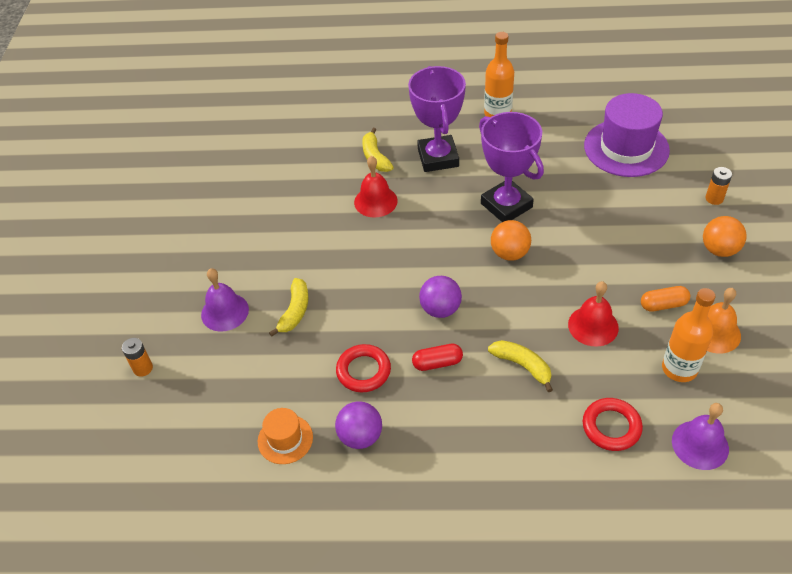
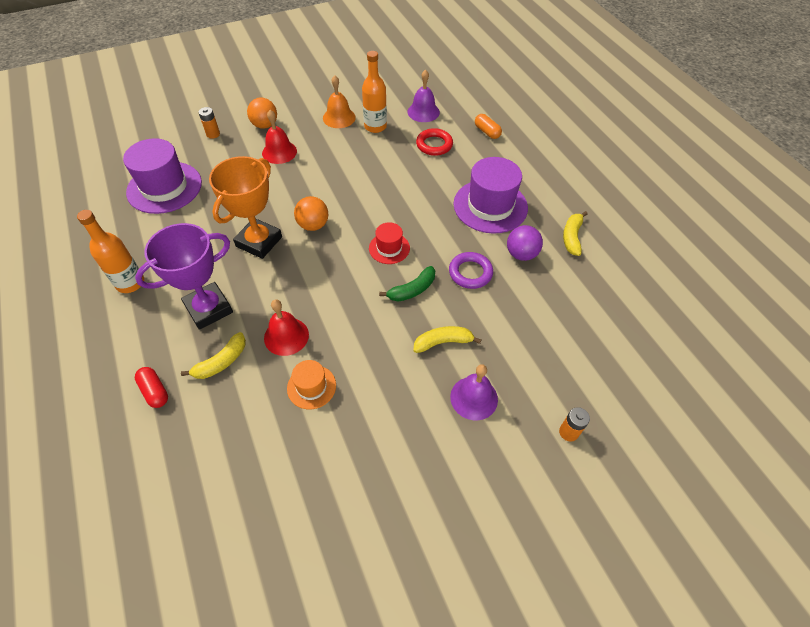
camera: 120 degrees left, 5 degrees up
orange hat [258,408,313,464] -> orange hat moved to [287,360,336,409]
red ring [336,344,391,392] -> purple ring [449,252,493,289]
red capsule [412,344,463,371] -> red capsule moved to [135,367,168,408]
purple ball [419,276,462,318] -> red hat [369,222,410,264]
purple trophy [479,112,544,222] -> orange trophy [209,156,282,259]
yellow banana [488,340,553,392] -> yellow banana moved to [563,211,588,256]
red bell [568,281,619,347] -> red bell moved to [262,110,297,164]
orange capsule [641,286,690,312] -> orange capsule moved to [475,114,502,139]
none -> green banana [379,266,435,301]
none -> purple hat [454,157,528,234]

